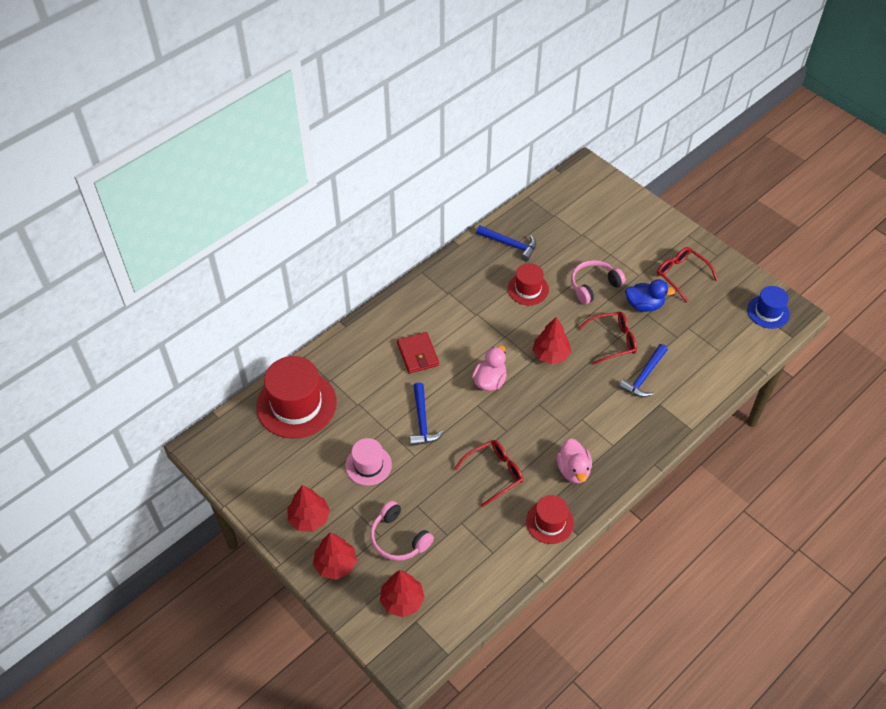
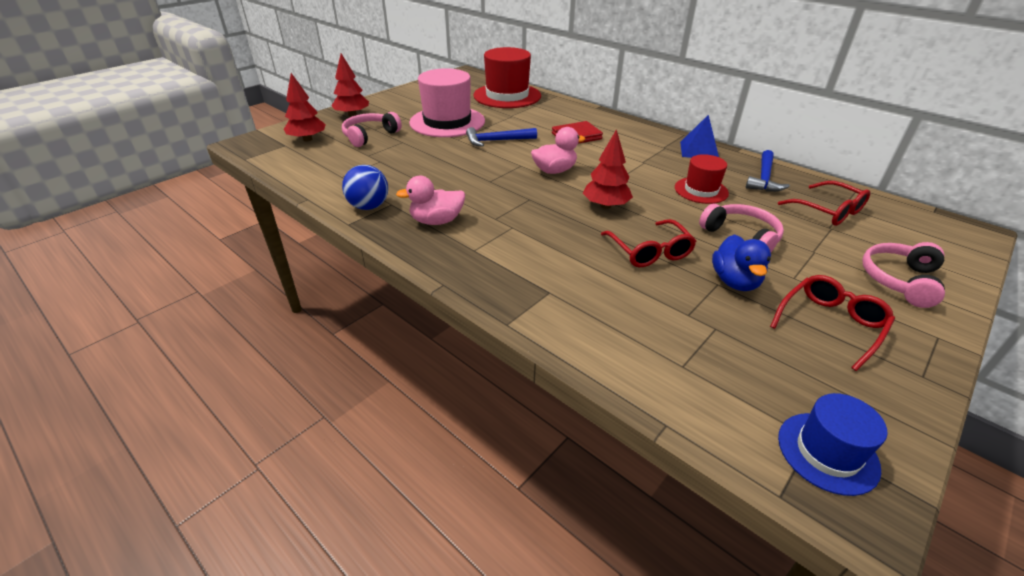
camera: 85 degrees right, 15 degrees down
red tree [287,485,330,532] -> none
pink hat [345,438,392,486] -> pink hat [409,68,485,137], size x1.79
red glasses [454,440,523,508] -> red glasses moved to [778,181,871,226]
pink duck [472,345,507,391] -> pink duck turned 45 degrees counterclockwise [531,127,585,174]
red hat [526,495,574,544] -> blue ball [342,165,388,210]
blue hammer [619,344,668,397] -> none
none -> blue pyramid [680,115,719,158]
none -> pink headphones [862,242,945,308]

